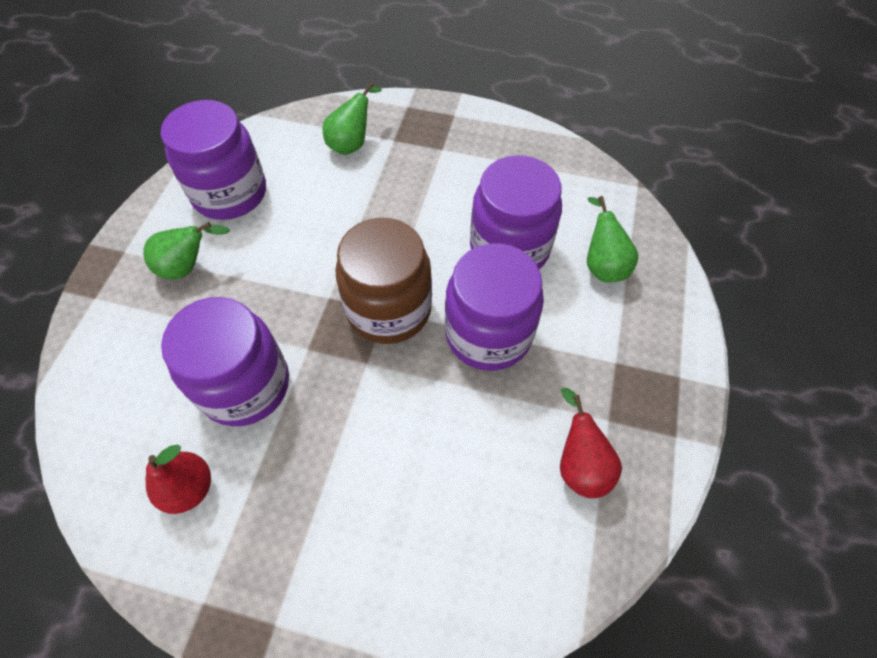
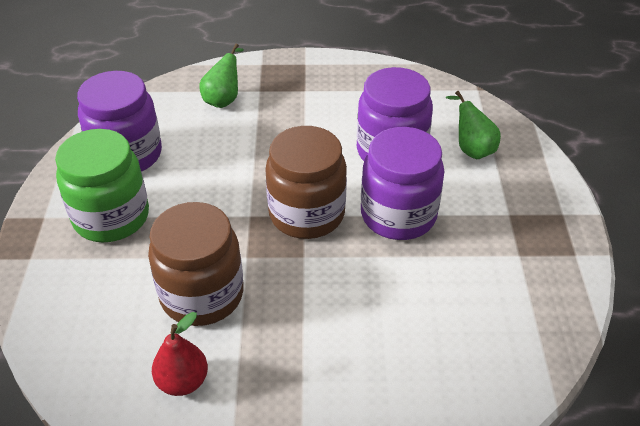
camera: 15 degrees left, 15 degrees down
green pear [143,222,230,279] -> green jar [55,129,149,242]
purple jar [161,297,289,426] -> brown jar [148,202,244,326]
red pear [560,388,622,498] -> none

